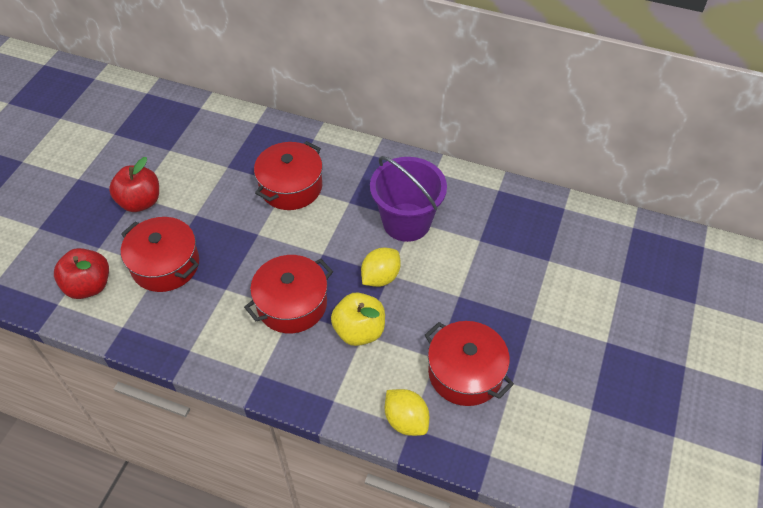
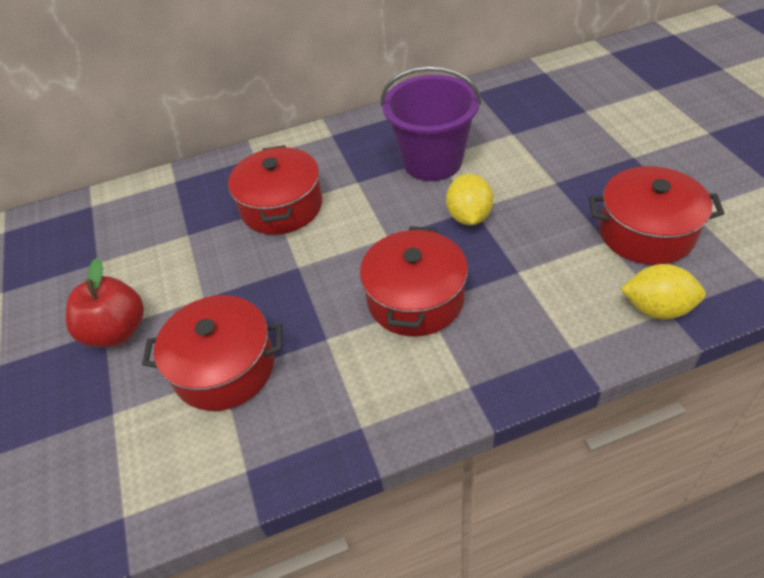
camera: 35 degrees left, 5 degrees down
red apple [54,248,109,299] -> none
yellow apple [331,292,385,346] -> none

